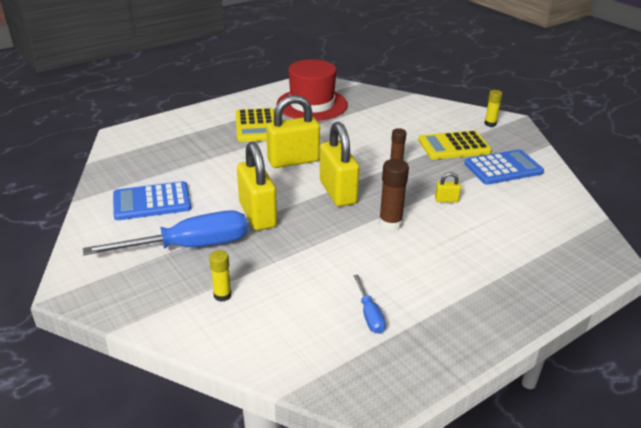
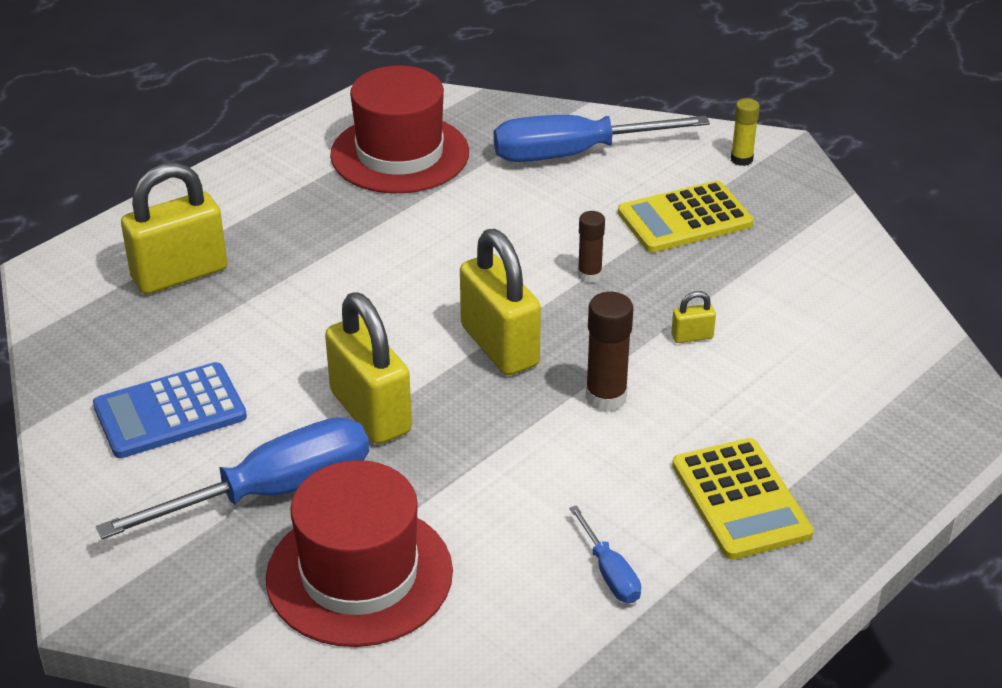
camera: 10 degrees left, 5 degrees up
yellow glue stick [209,250,231,302] -> red hat [266,460,453,647]
yellow calculator [235,108,274,142] -> yellow calculator moved to [672,438,814,560]
yellow padlock [266,95,320,168] -> yellow padlock moved to [121,162,227,294]
blue calculator [464,149,544,185] -> none
none -> blue screwdriver [494,115,710,162]

